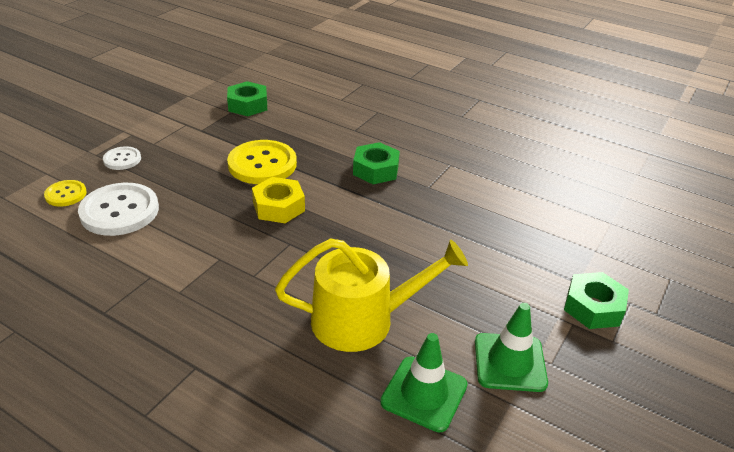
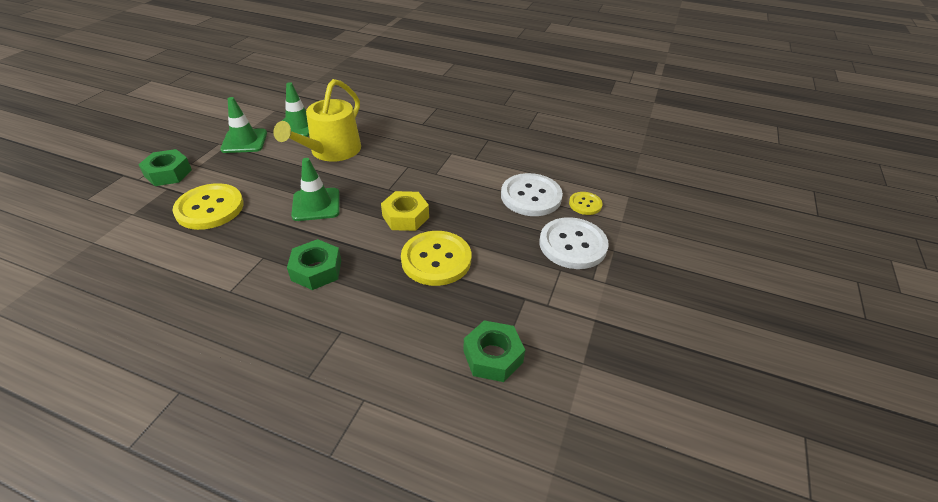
camera: 170 degrees right, 5 degrees up
white button [103,146,141,170] -> white button [539,217,609,269], size x1.89
yellow watering can [275,239,468,352] -> yellow watering can turned 45 degrees counterclockwise [273,79,361,162]
none -> yellow button [172,183,244,230]
none -> green traffic cone [291,158,340,221]

